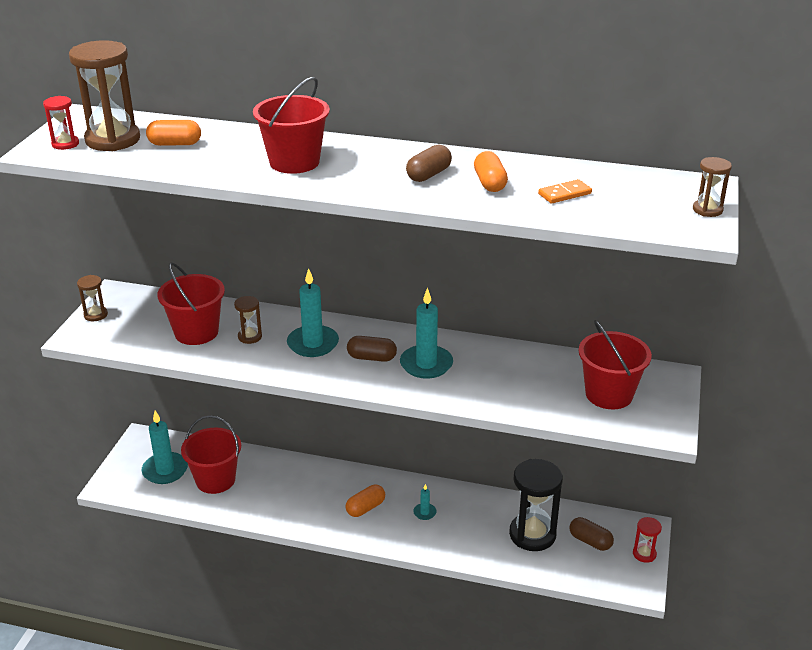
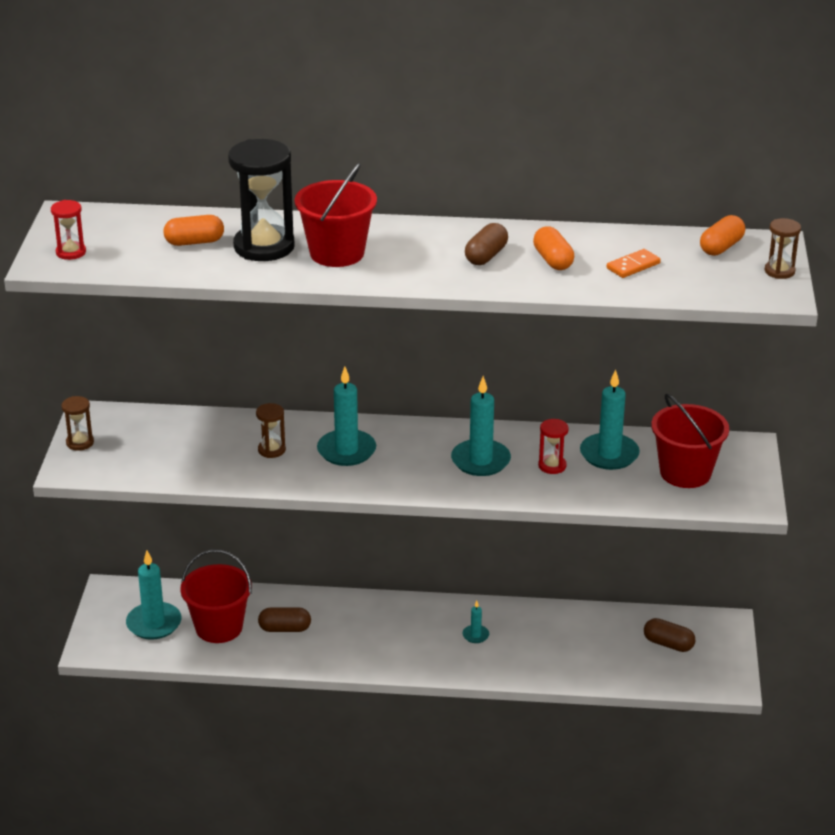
camera: 10 degrees left, 0 degrees up
brown hourglass [69,40,140,151] -> none
red bucket [157,263,225,345] -> none
orange capsule [346,485,385,517] -> orange capsule moved to [700,215,745,256]
brown capsule [347,336,397,362] -> brown capsule moved to [258,607,311,632]
black hourglass [509,459,563,551] -> black hourglass moved to [228,139,294,261]
red hourglass [633,517,662,563] -> red hourglass moved to [538,419,569,474]
none -> turquoise candle [580,370,640,470]

